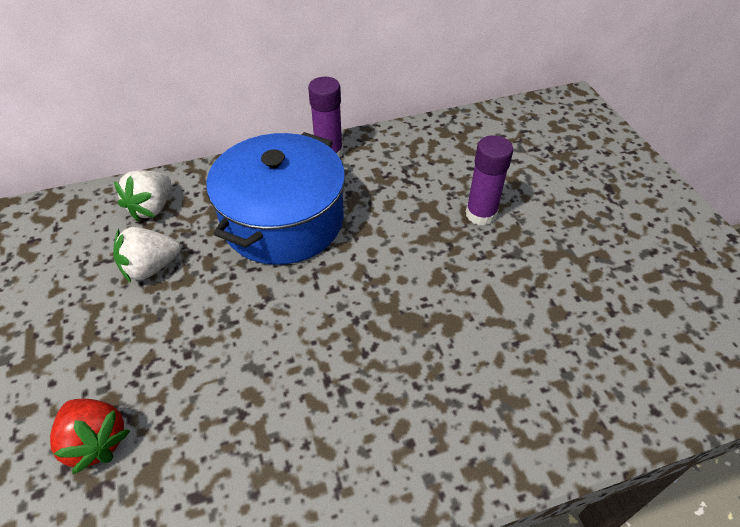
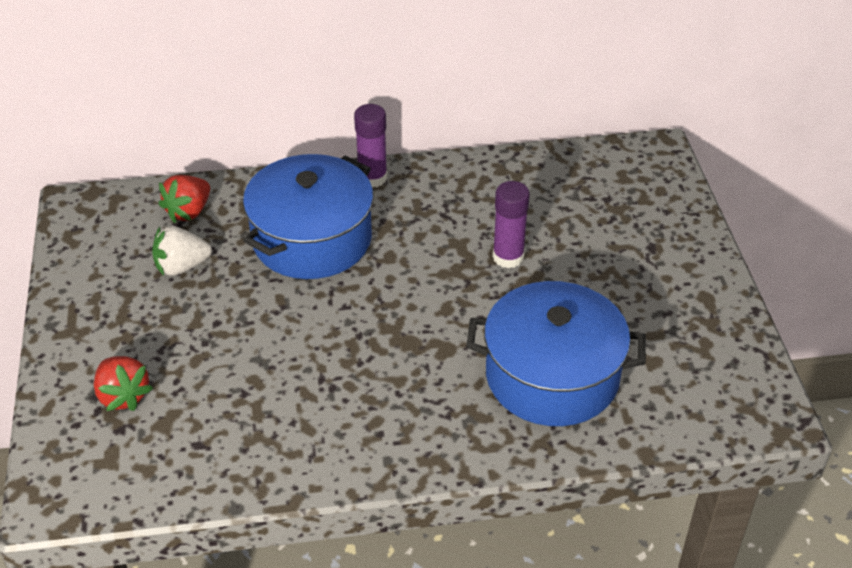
camera: 10 degrees right, 5 degrees down
white strawberry [114,170,171,221] -> red strawberry [159,175,210,223]
none -> blue pot [466,281,646,426]

